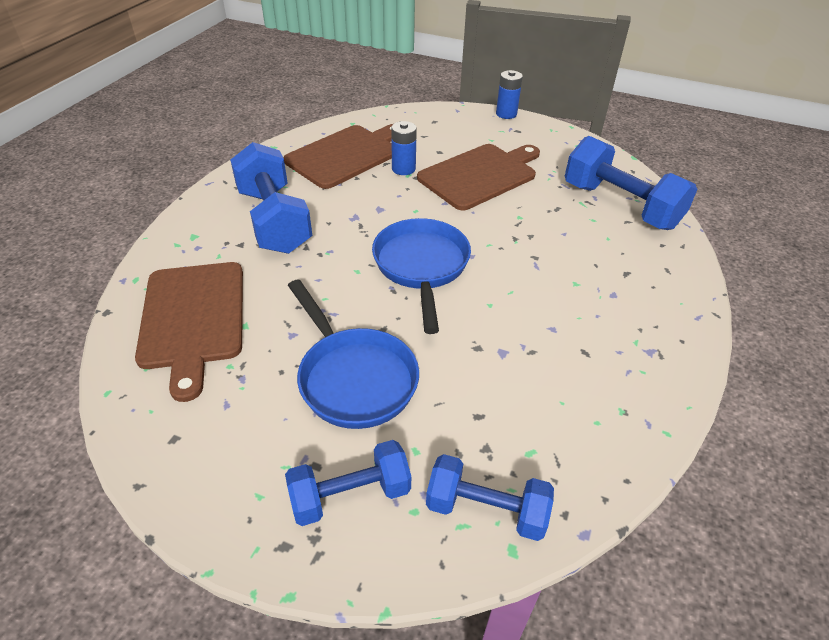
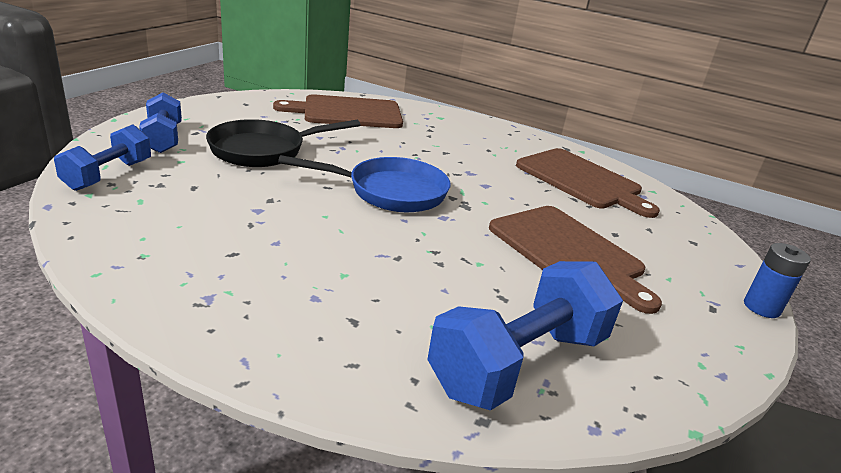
camera: 90 degrees right, 15 degrees down
blue dumbbell [230,142,312,254] -> none
blue pan [288,279,419,429] -> black pan [206,119,361,167]
blue battery [391,121,417,175] -> none

